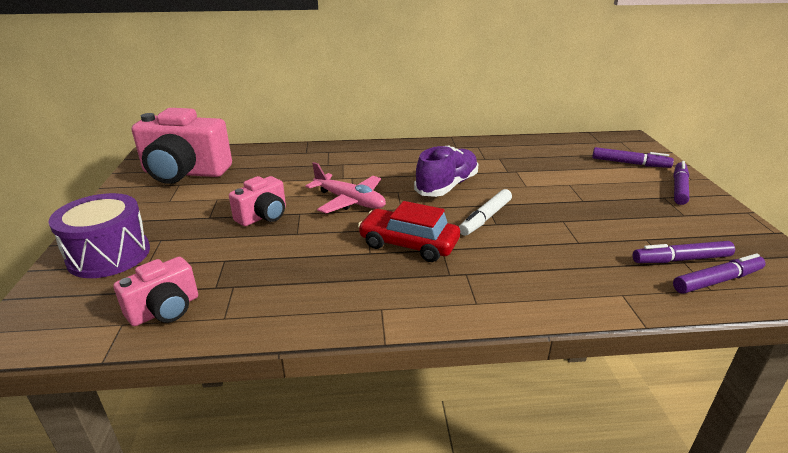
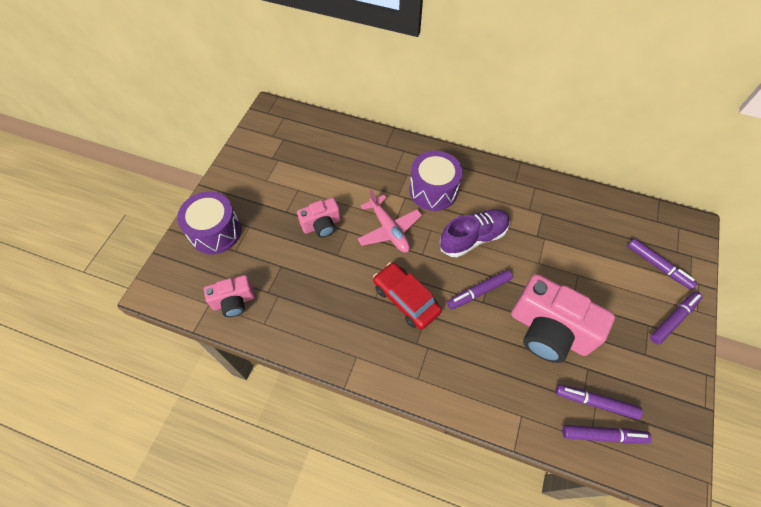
camera: 25 degrees right, 30 degrees up
pink camera [132,108,232,184] -> pink camera moved to [511,274,615,363]
white marker [459,189,512,236] -> purple marker [447,270,513,310]
none -> purple drum [409,151,463,211]

